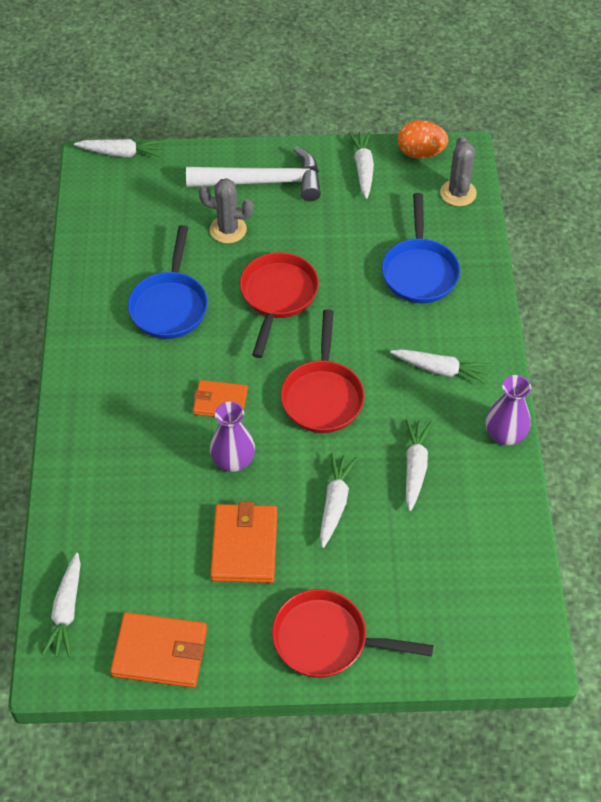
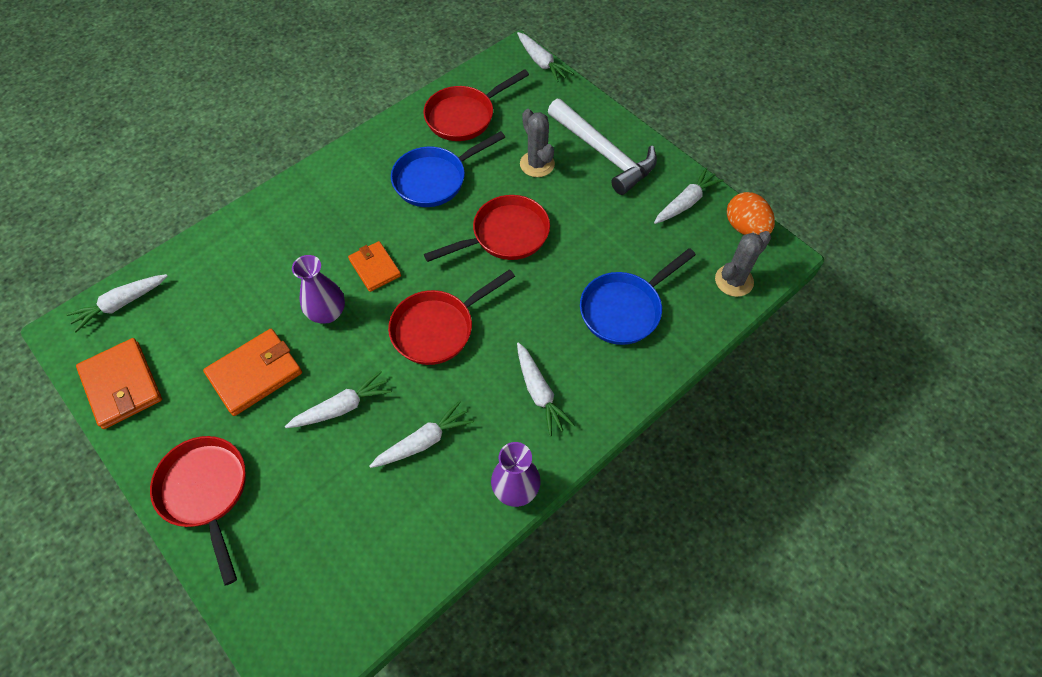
camera: 50 degrees right, 5 degrees up
none -> red pan [423,69,529,141]

